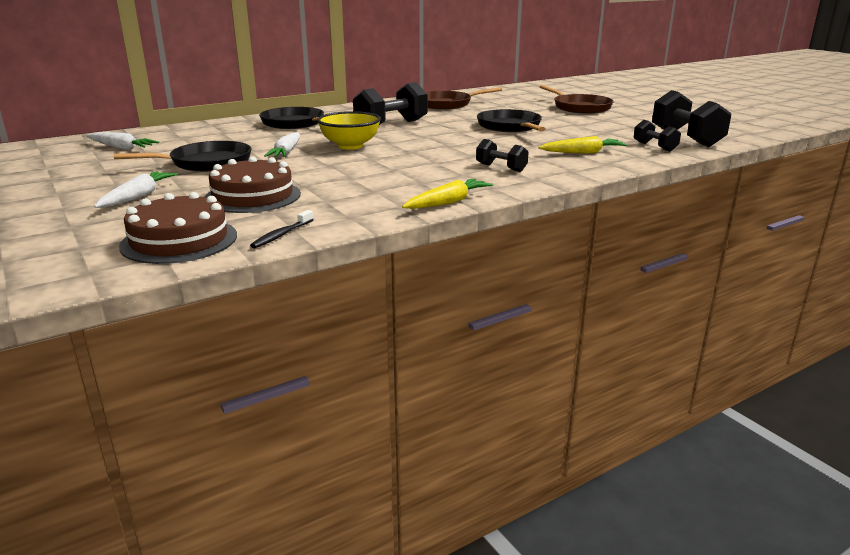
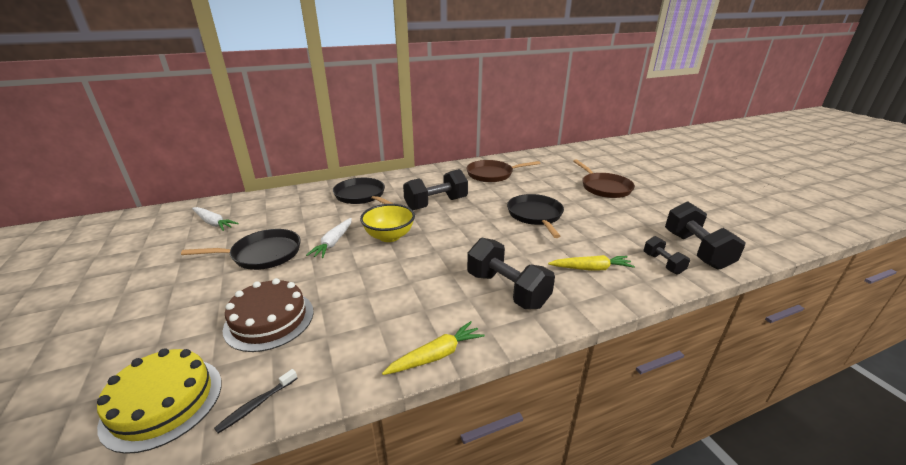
camera: 10 degrees right, 5 degrees up
white carrot [94,171,178,208] -> none
brown cake [119,192,237,264] -> yellow cake [97,349,222,454]
black dumbbell [476,139,529,172] -> black dumbbell [467,238,555,309], size x1.84

